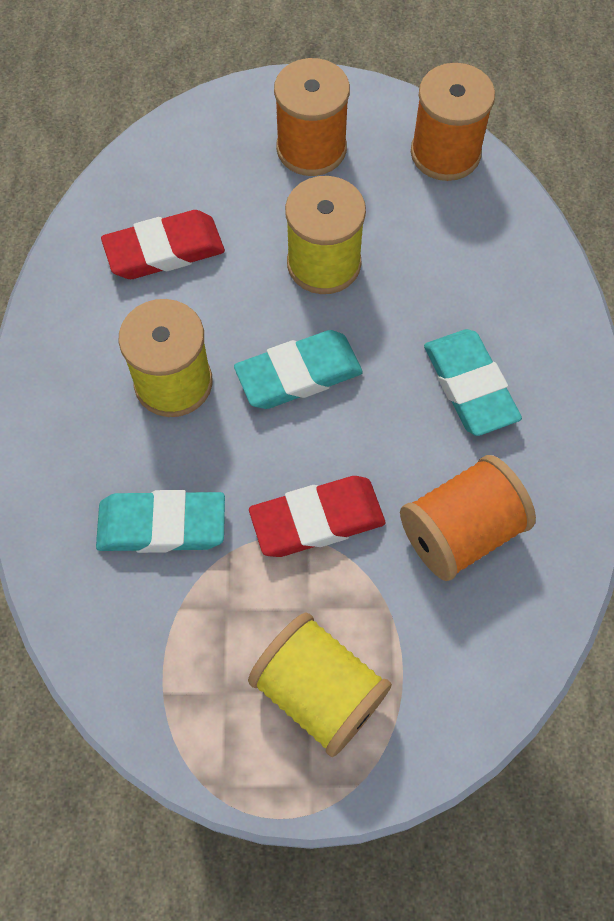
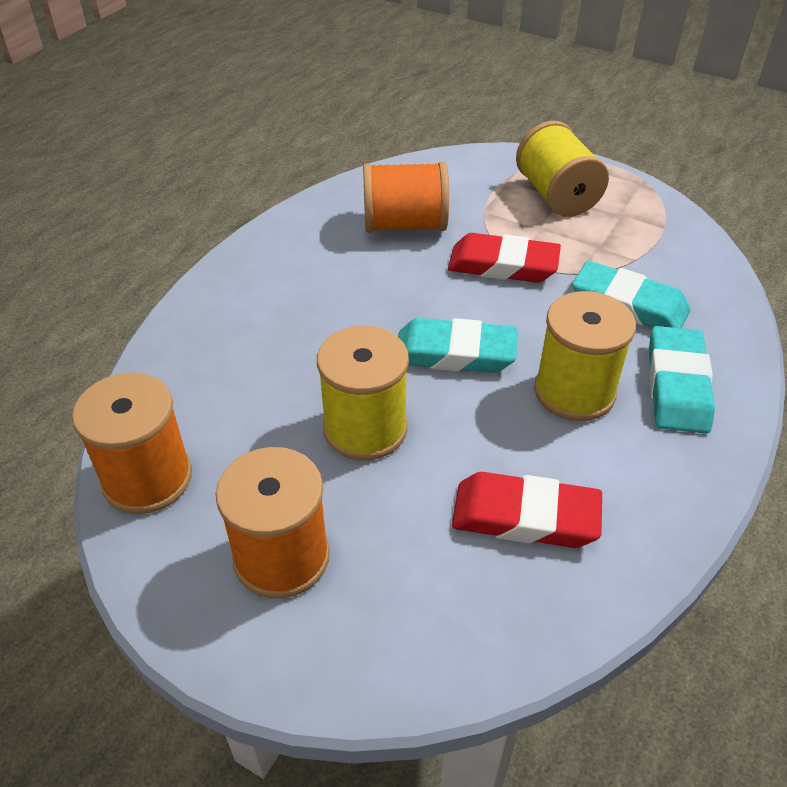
camera: 150 degrees left, 20 degrees down
turquoise eraser [424,329,522,436] -> turquoise eraser moved to [649,326,715,434]

